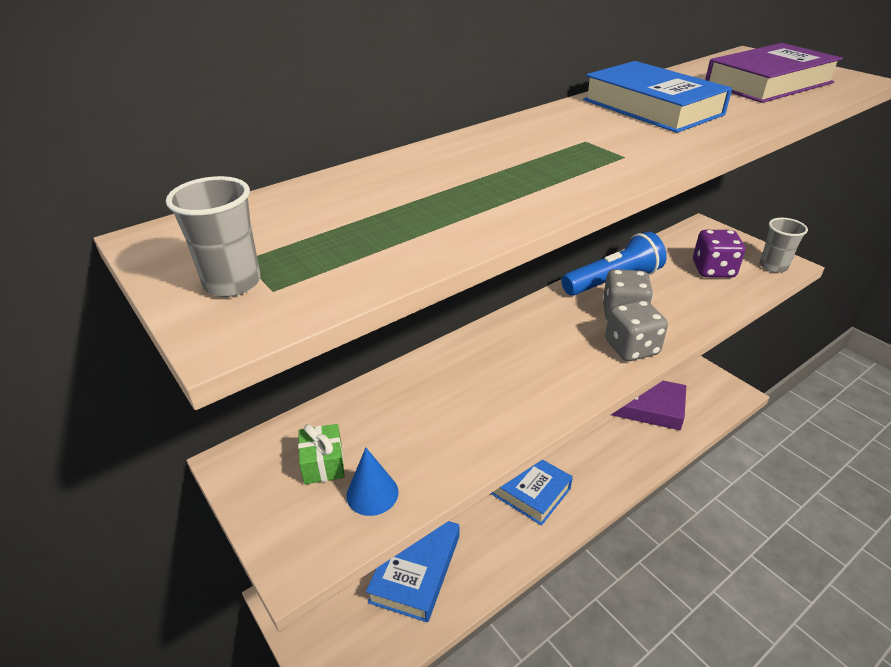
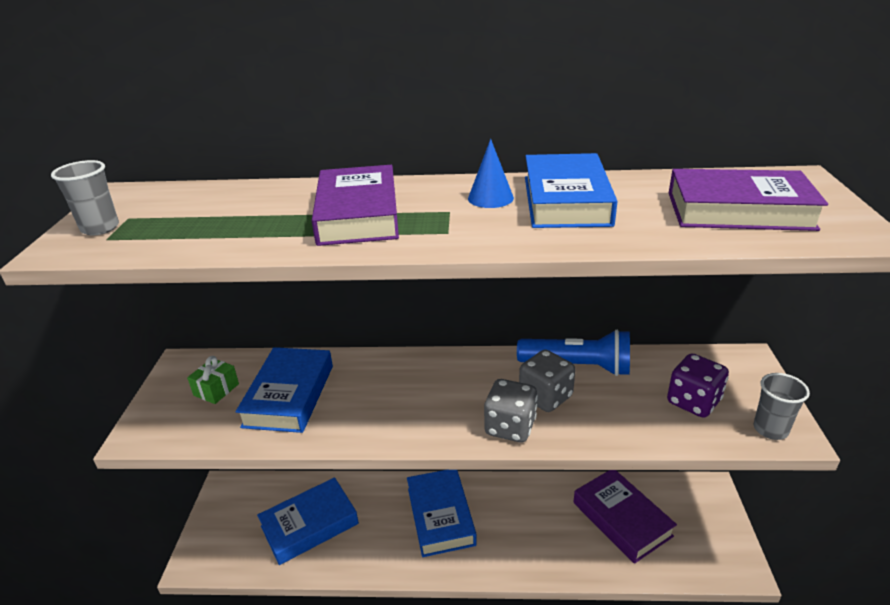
camera: 40 degrees right, 5 degrees down
blue cone [346,448,399,516] -> blue cone moved to [468,139,514,208]
none -> blue book [236,347,333,433]
none -> purple book [312,165,399,246]

